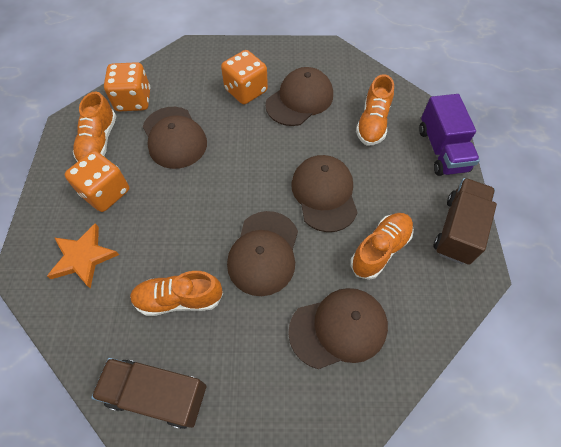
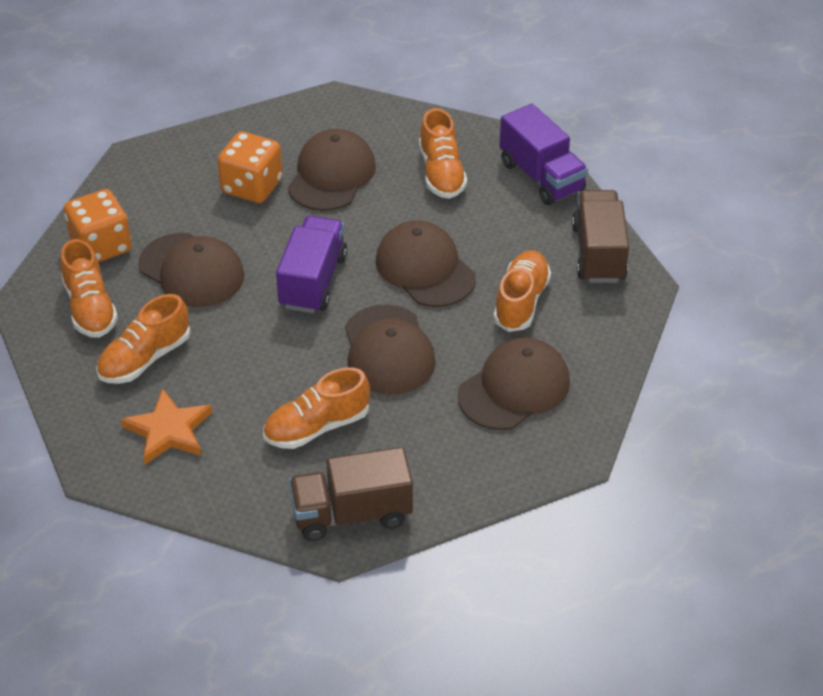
camera: 25 degrees left, 15 degrees down
orange dice [65,151,129,212] -> orange shoe [96,294,191,384]
none -> purple truck [276,216,347,313]

